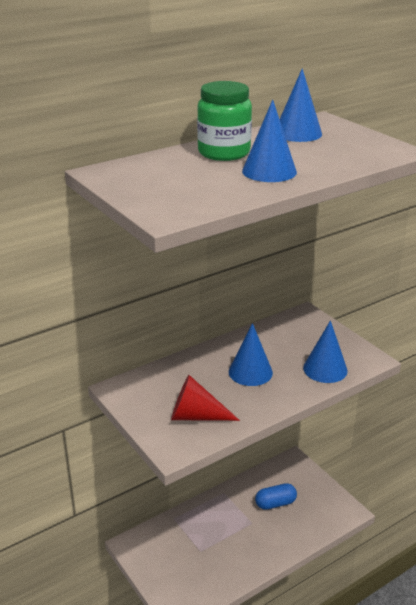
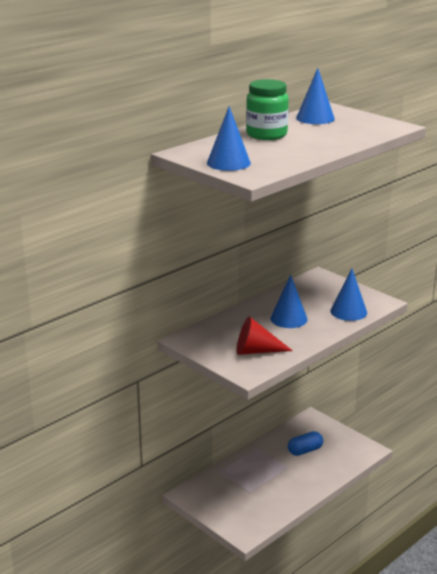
camera: 10 degrees left, 5 degrees down
blue cone [242,99,297,182] -> blue cone moved to [207,106,251,171]

